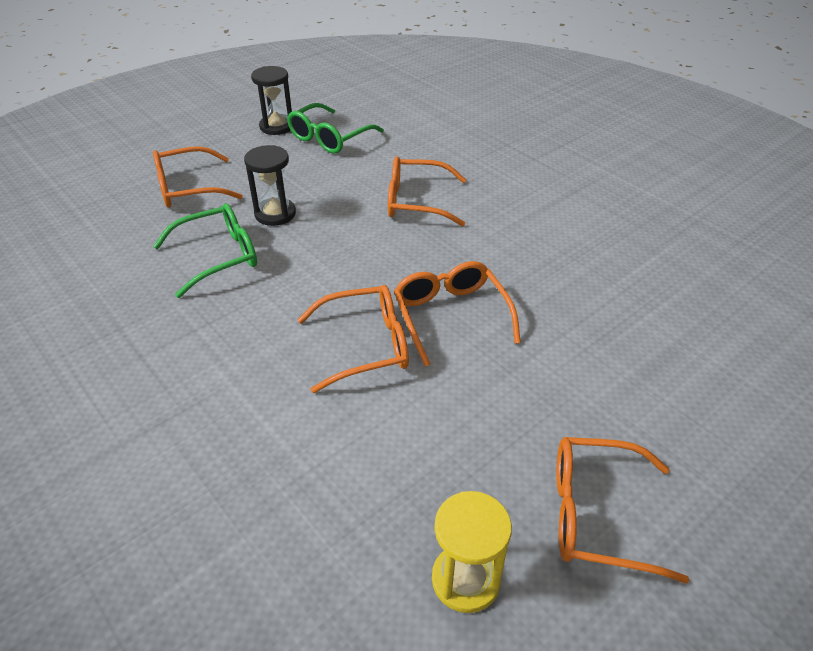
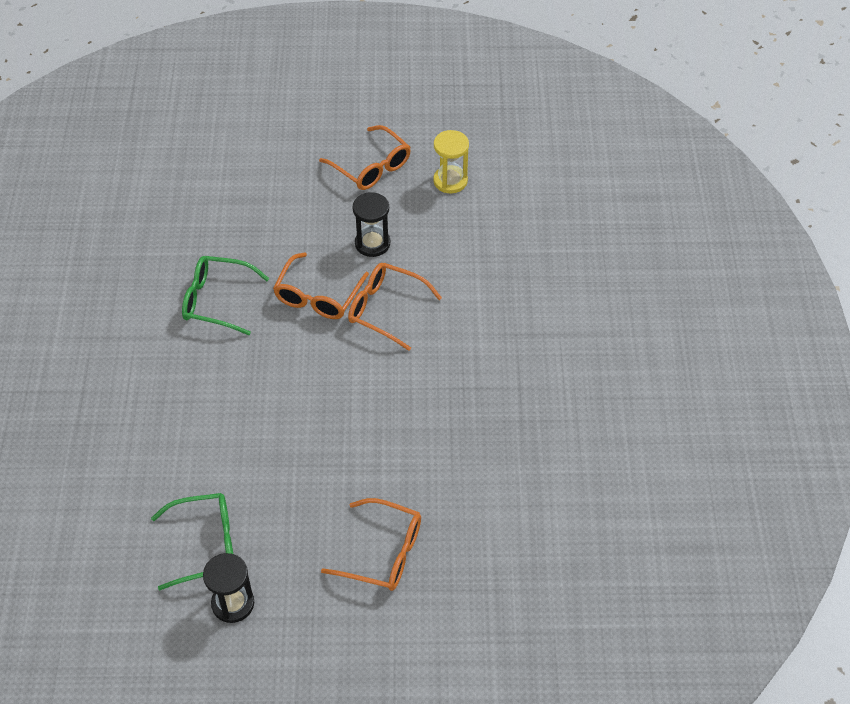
camera: 140 degrees left, 10 degrees up
green glasses [153,203,257,298] -> green glasses moved to [182,256,269,335]
black hourglass [244,145,296,226] -> black hourglass moved to [353,192,390,257]
orange glasses [388,156,466,227] -> none

